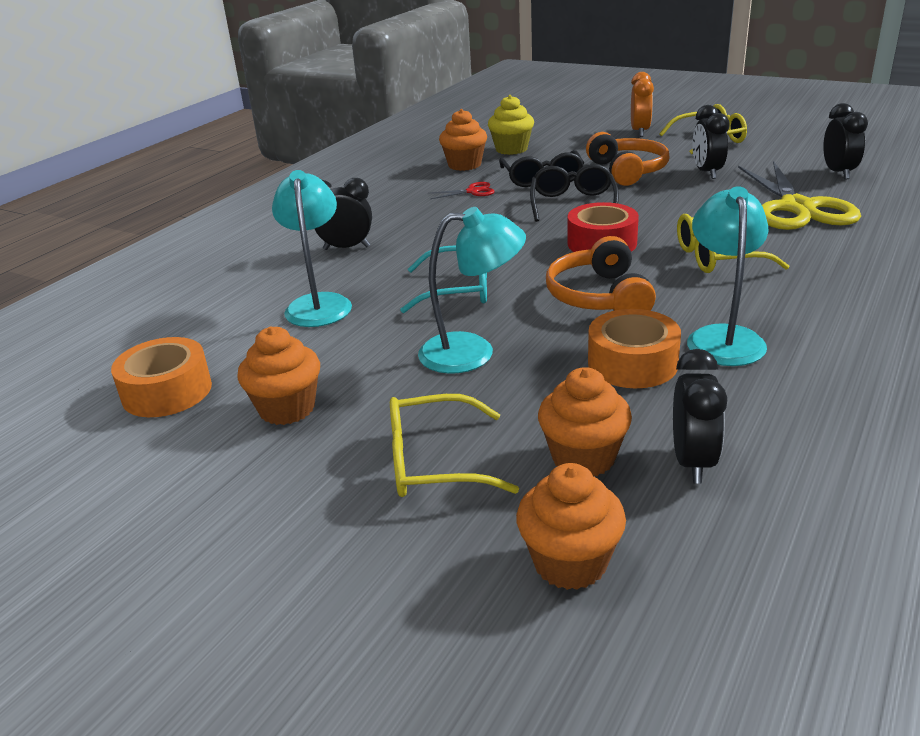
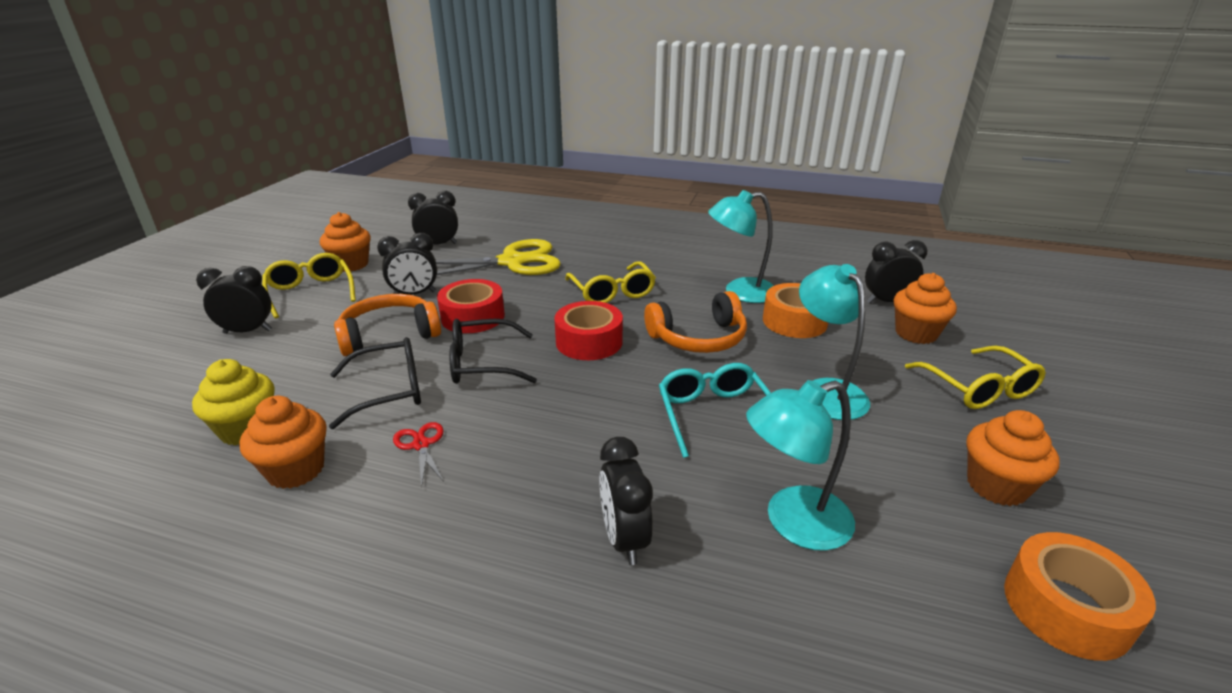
camera: 105 degrees left, 0 degrees up
orange cupcake [516,463,626,590] -> orange cupcake moved to [320,212,371,272]
orange clock [631,72,654,137] -> black clock [196,266,272,334]
none -> red tape [437,279,505,333]

